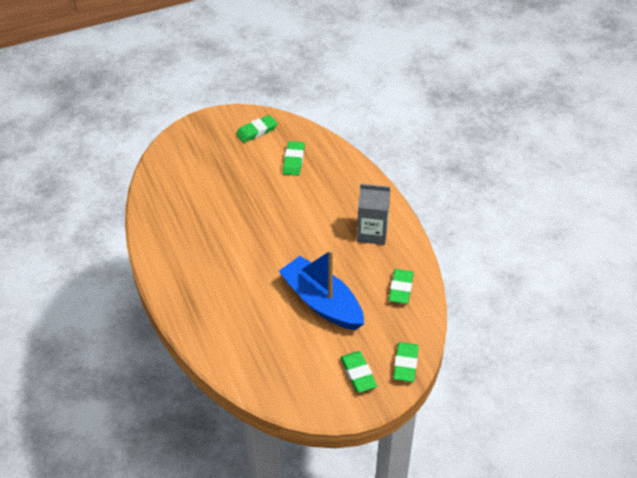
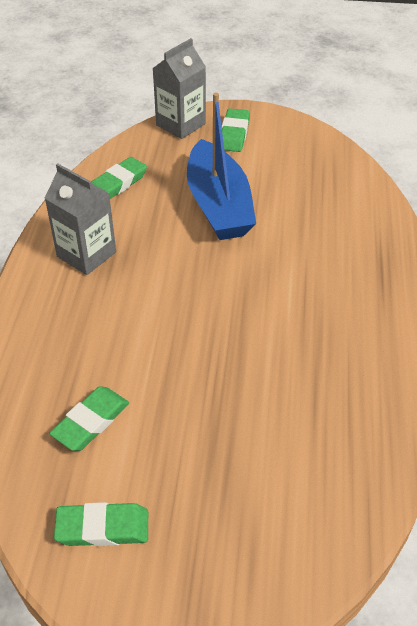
camera: 150 degrees left, 0 degrees up
green eraser [393,342,419,382] -> grey carton [152,38,206,139]

